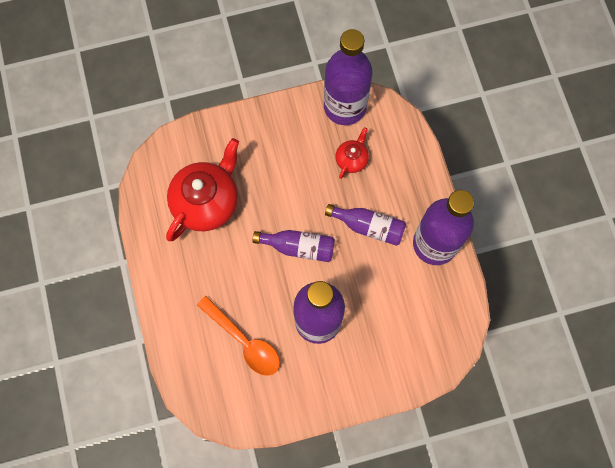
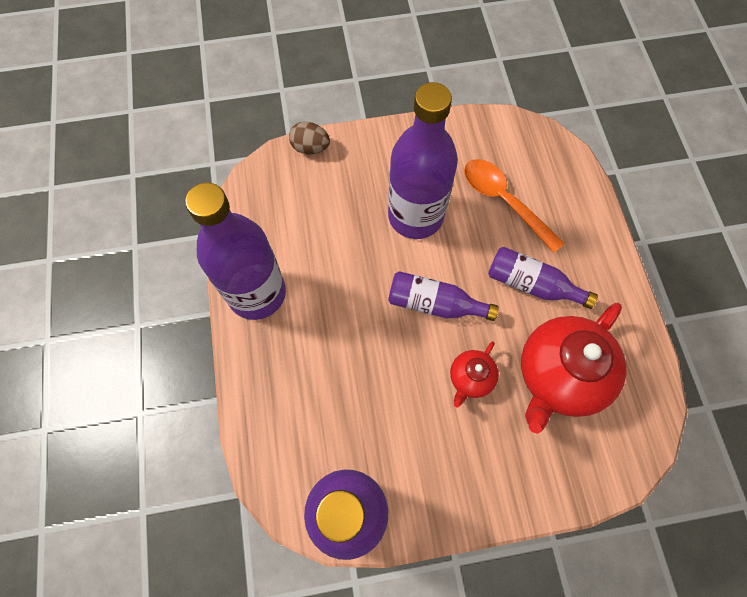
camera: 175 degrees left, 5 degrees down
purple bottle [325,204,406,246] -> purple bottle moved to [488,247,598,309]
red teapot [335,127,369,179] -> red teapot moved to [450,341,499,408]
none -> brown egg [289,121,330,155]

